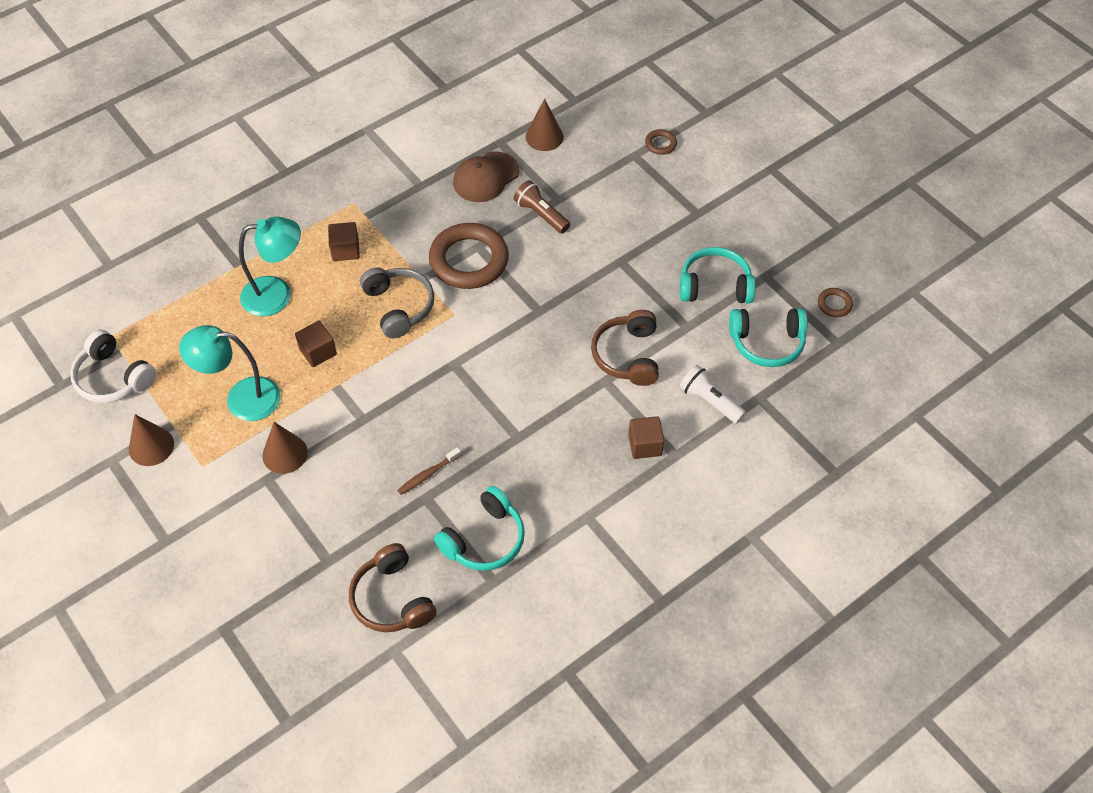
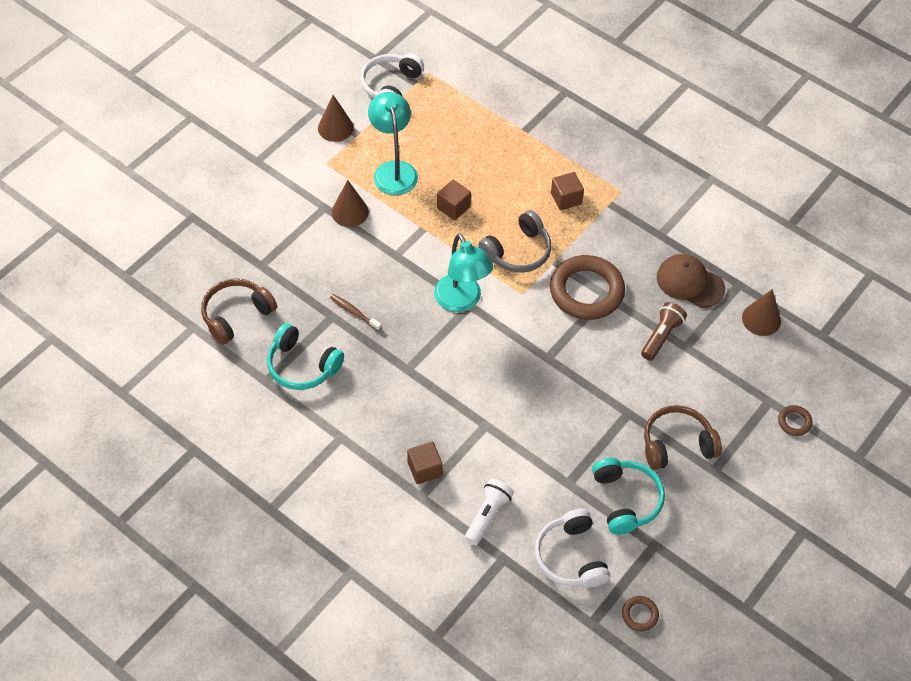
camera: 75 degrees right, 0 degrees up
turquoise lamp [239,217,301,316] -> turquoise lamp moved to [434,233,493,312]
brown headphones [591,310,659,386] -> brown headphones moved to [644,405,722,470]
turquoise headphones [729,308,808,367] -> white headphones [534,509,610,588]

